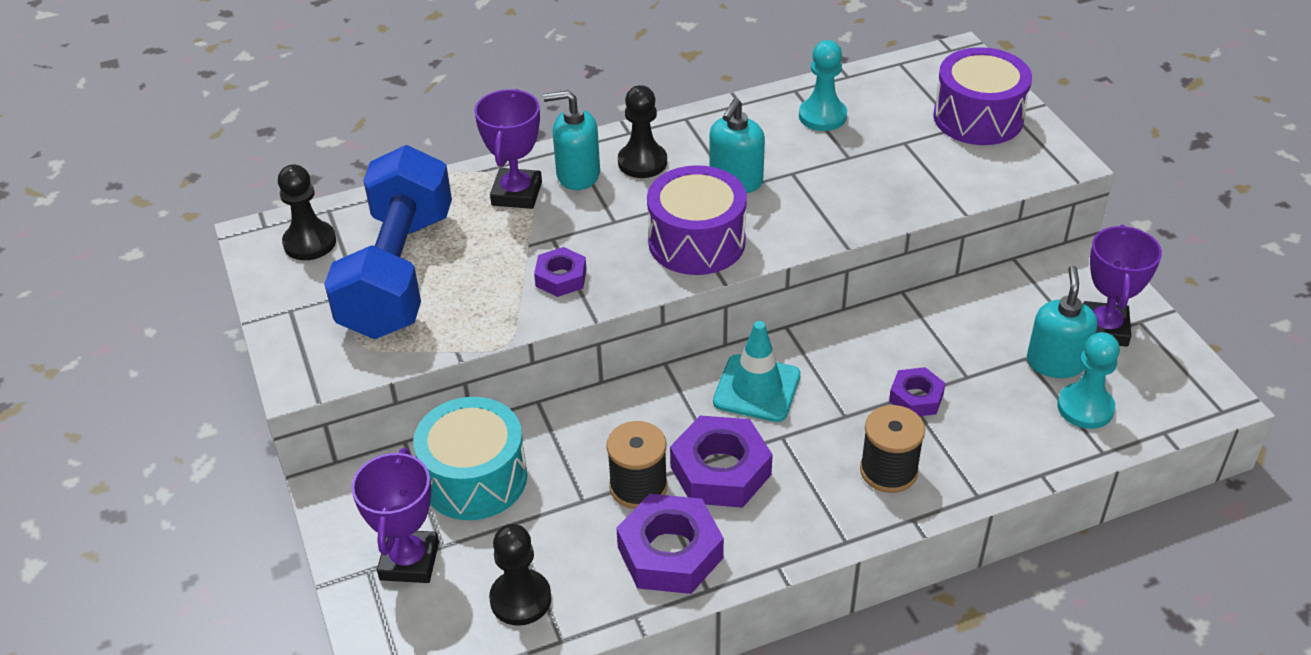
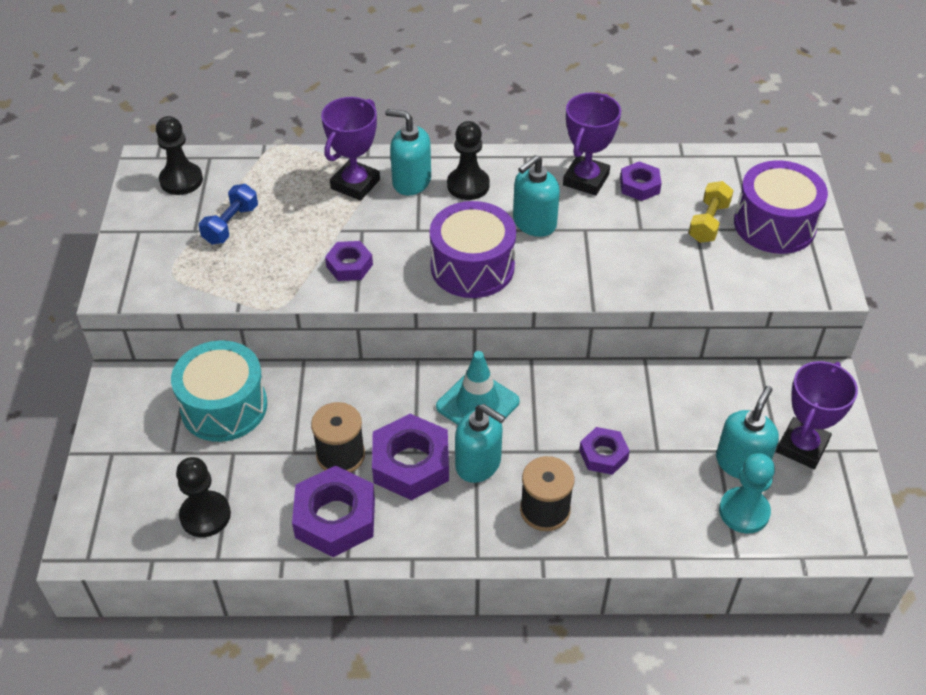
camera: 20 degrees right, 5 degrees up
blue dumbbell [324,145,452,339] -> blue dumbbell [199,184,258,244], size x0.41
purple trophy [351,448,439,583] -> purple trophy moved to [563,92,621,196]
turquoise pawn [799,40,847,131] -> purple nut [620,161,662,201]
none -> turquoise soap dispenser [455,404,505,483]
none -> yellow dumbbell [689,181,734,243]

